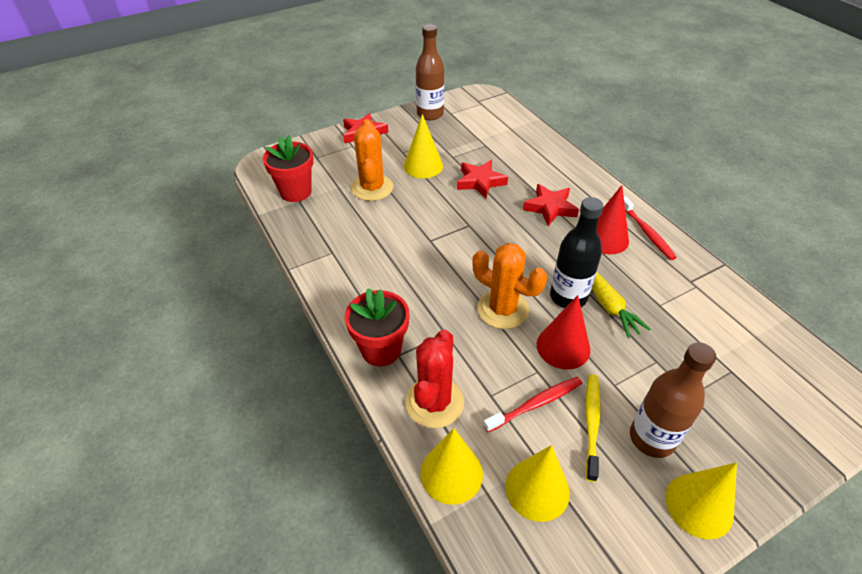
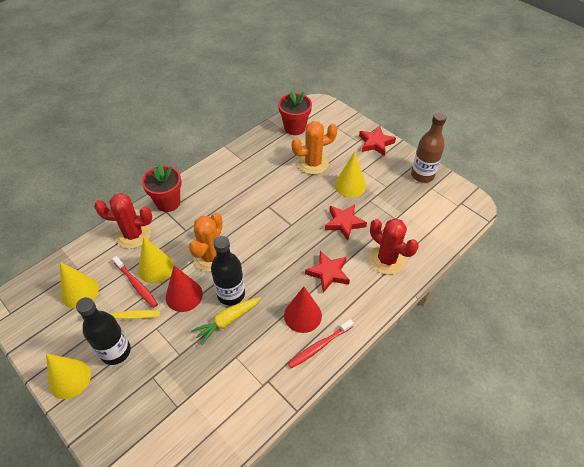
camera: 75 degrees right, 5 degrees up
yellow cone [420,428,483,505] -> yellow cone moved to [138,237,174,283]
brown bottle [630,342,716,458] -> black bottle [76,297,131,365]
none -> red cactus [369,218,419,275]

